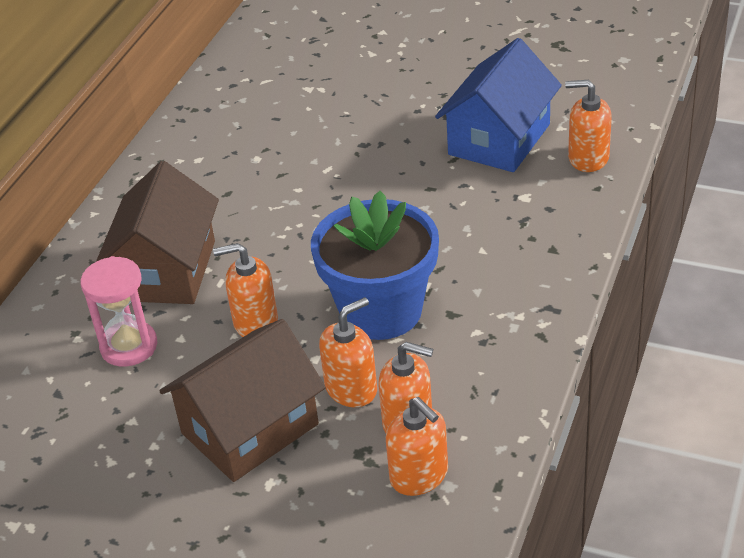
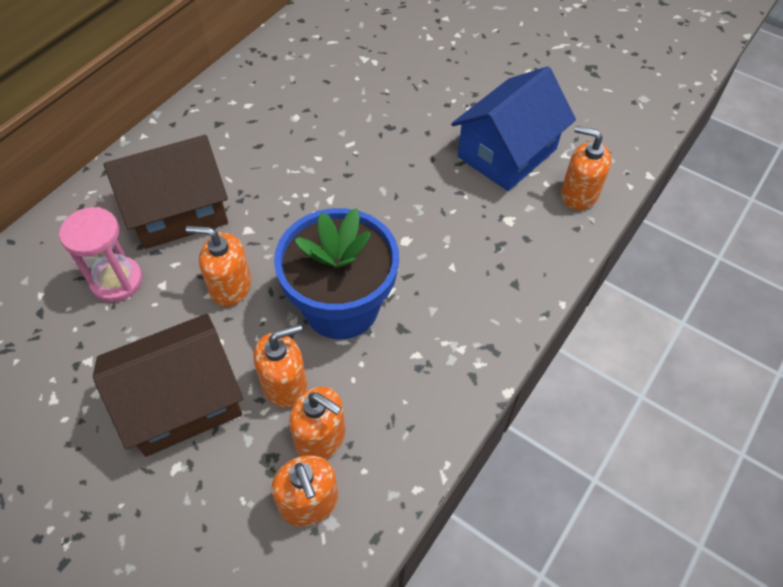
camera: 10 degrees right, 15 degrees up
brown house [96,161,219,304] -> brown house turned 45 degrees clockwise [104,135,228,249]

